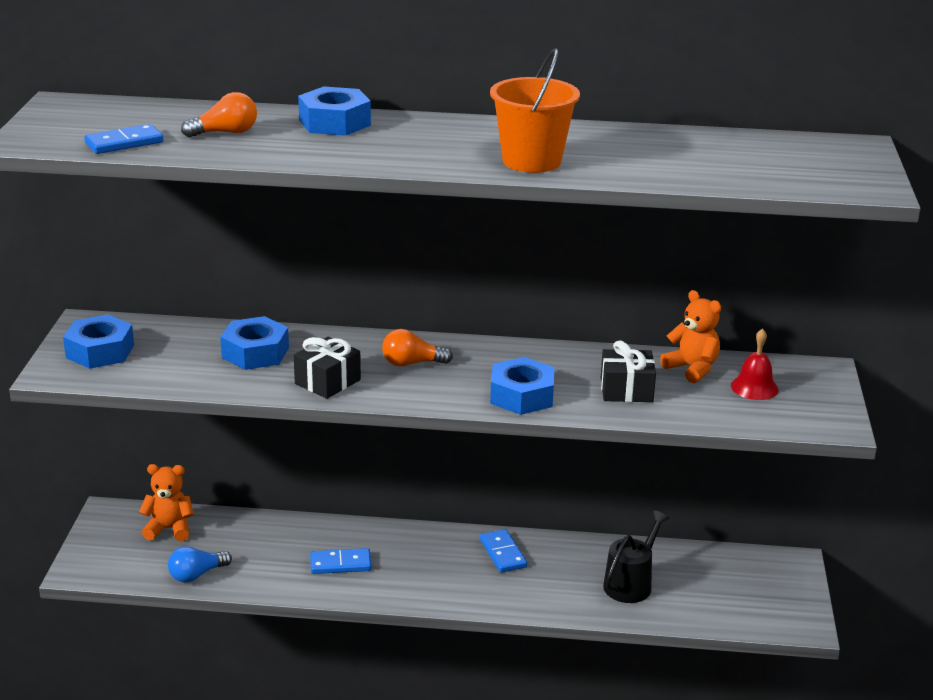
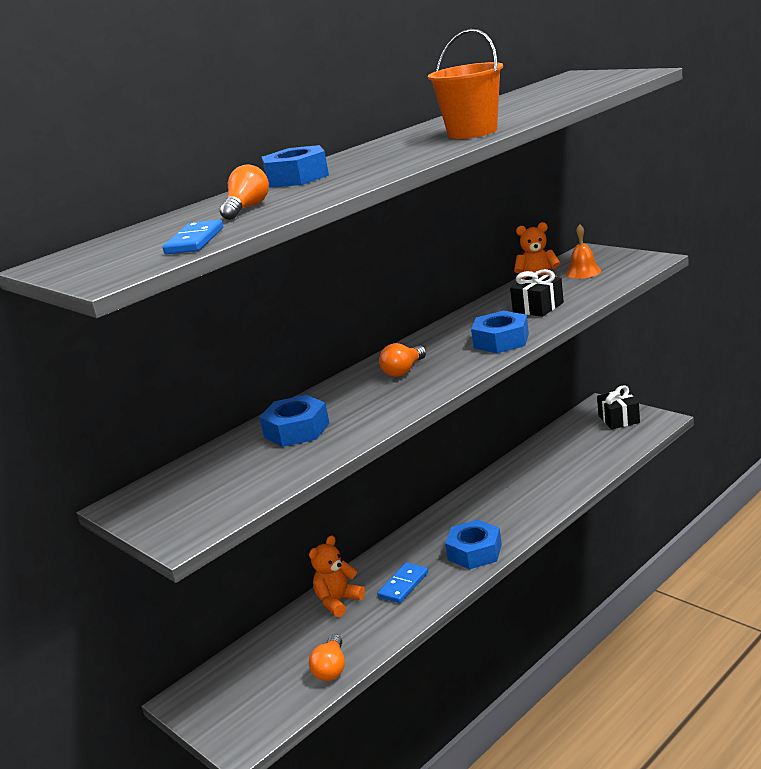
camera: 45 degrees left, 5 degrees down
blue nut [63,314,134,369] -> blue nut moved to [445,520,502,570]
orange teddy bear [139,464,194,542] -> orange teddy bear moved to [309,535,365,617]
blue light bulb [168,546,232,583] -> orange light bulb [309,634,345,681]
black gift [294,337,361,399] -> black gift moved to [597,385,640,430]
blue domino [480,529,527,573] -> none
black watering can [603,510,670,603] -> none
red bell [731,328,779,400] -> orange bell [566,224,601,279]

